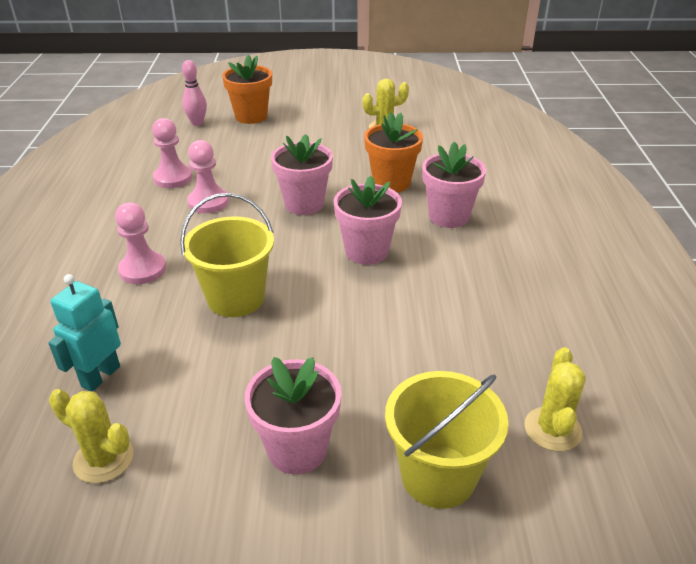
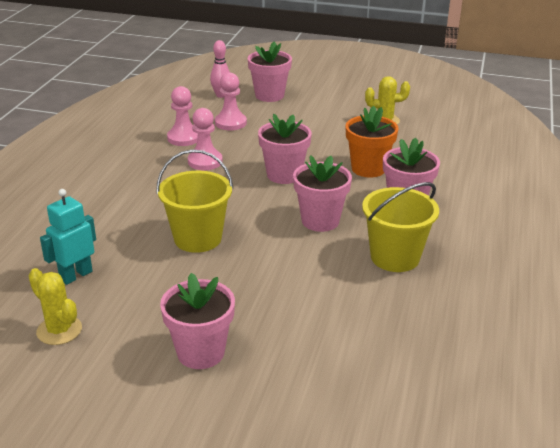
camera: 15 degrees right, 5 degrees down
pink pawn [115,202,166,284] -> pink pawn moved to [215,73,247,130]
orange flower pot [222,55,272,124] -> pink flower pot [248,41,292,102]
yellow bucket [385,371,509,509] -> yellow bucket moved to [362,182,439,272]
yellow cactus [524,347,586,452] -> none

